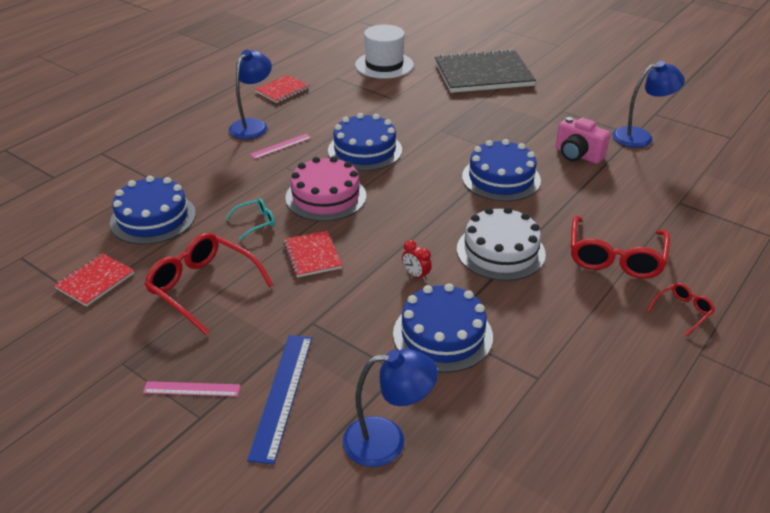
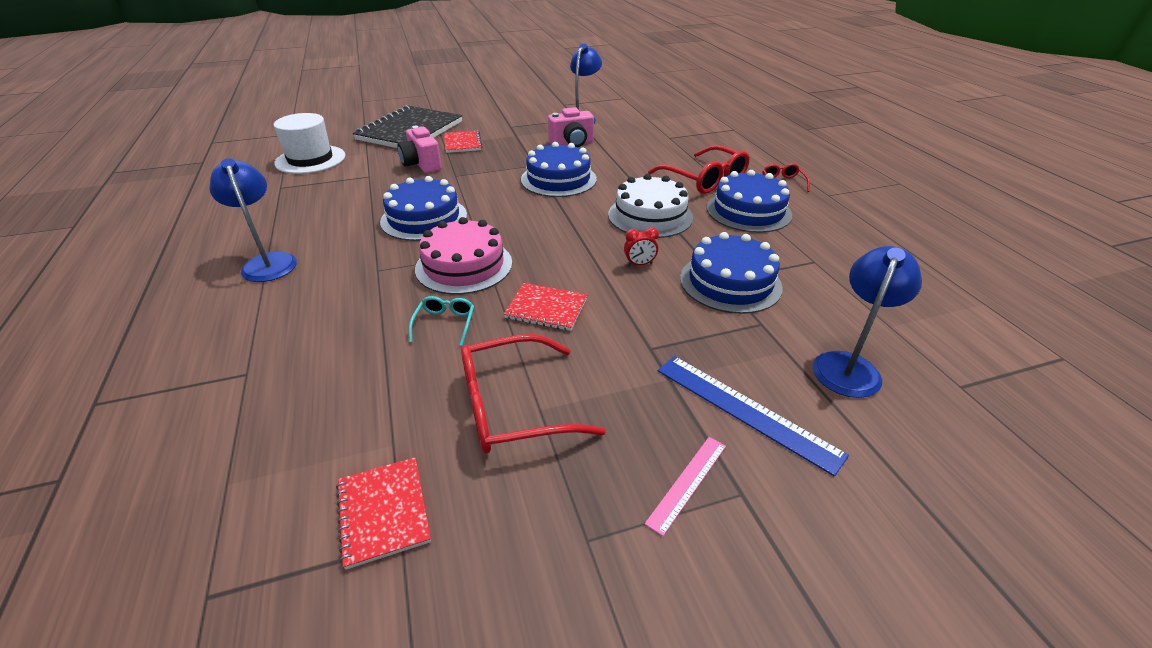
camera: 55 degrees left, 0 degrees up
blue cake [110,176,196,245] -> blue cake moved to [707,170,792,233]
pink ruler [250,134,311,159] -> none
red notebook [255,75,310,103] -> red notebook moved to [444,131,482,153]
none -> pink camera [397,126,442,173]

